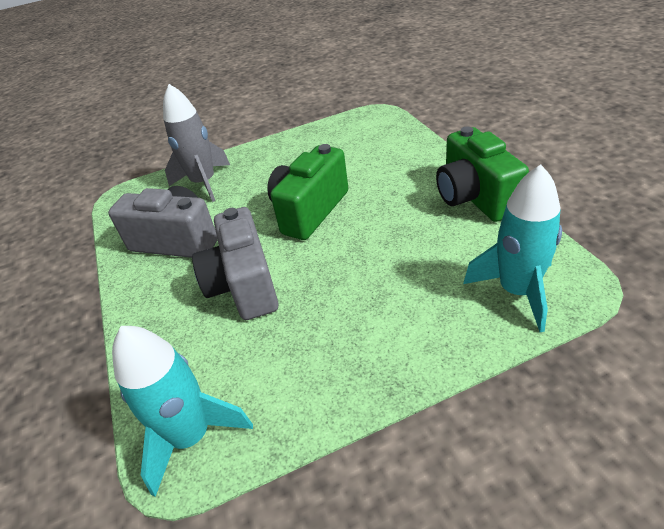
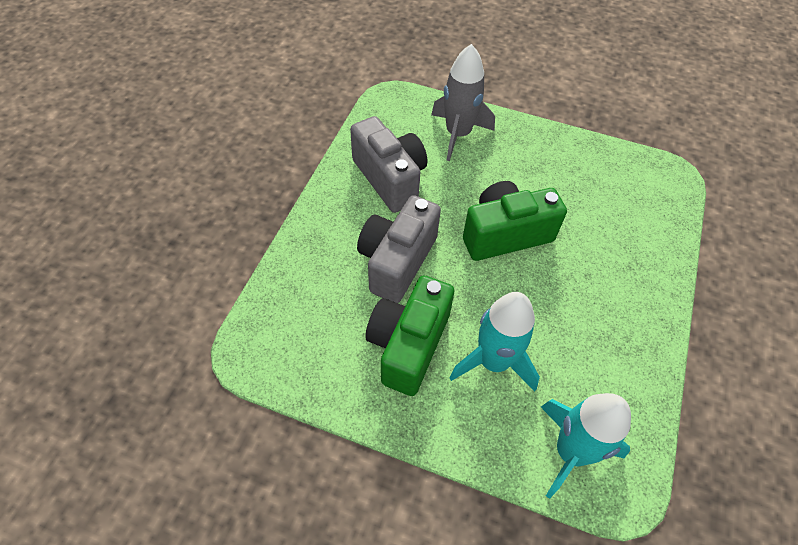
camera: 35 degrees right, 15 degrees up
turquoise rocket [112,326,253,497] -> turquoise rocket moved to [449,292,540,392]
green camera [436,126,529,222] -> green camera moved to [365,275,454,396]

